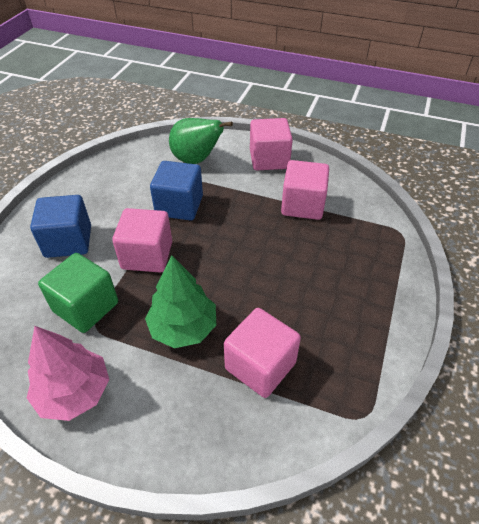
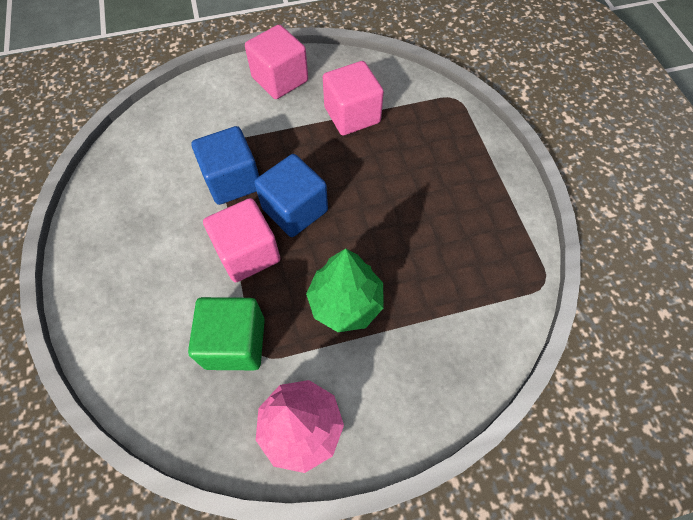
camera: 35 degrees left, 15 degrees up
blue cube [30,195,91,258] -> blue cube moved to [254,154,328,237]
green pear [169,118,233,164] -> none
pink cube [224,308,301,398] -> none

